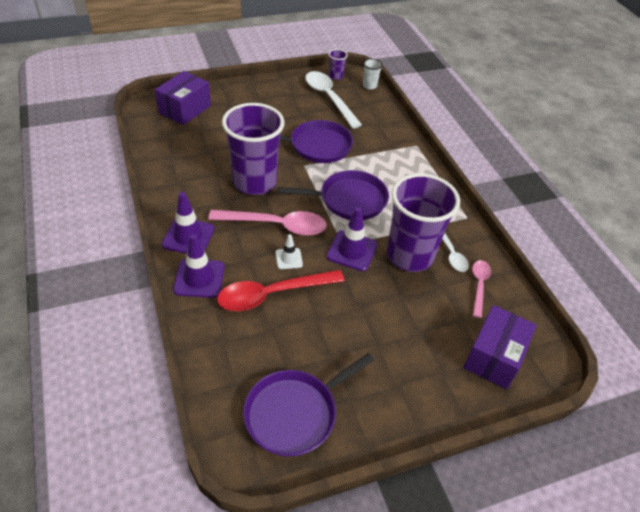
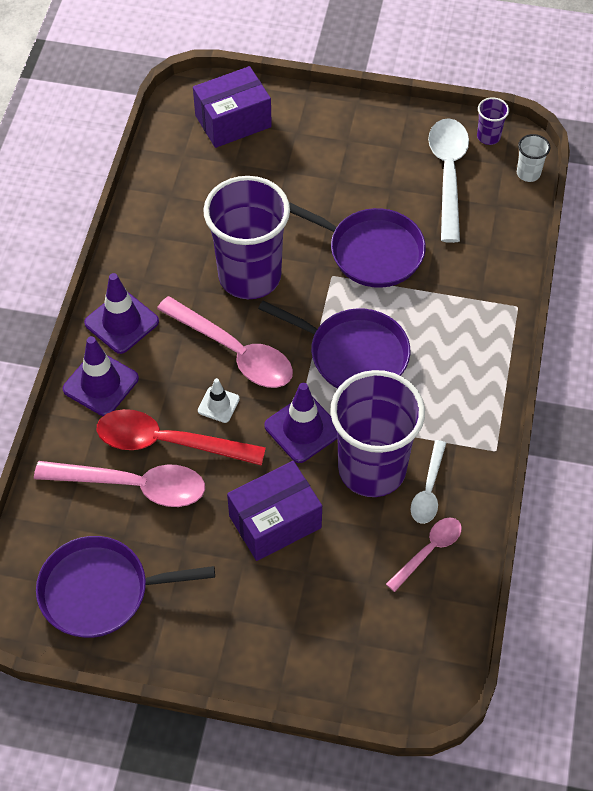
camera: 35 degrees right, 10 degrees up
purple box [463,305,537,389] -> purple box moved to [227,461,322,561]
none -> pink spoon [34,461,205,507]

